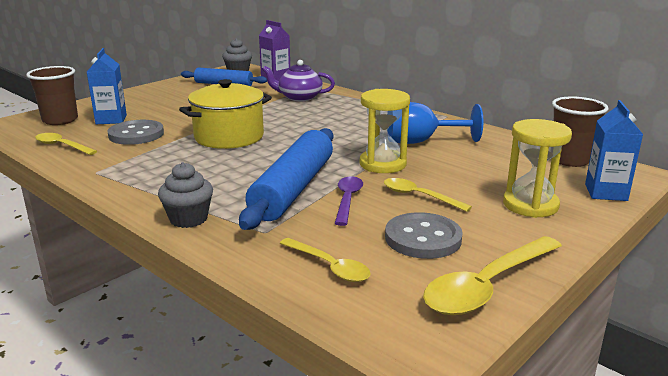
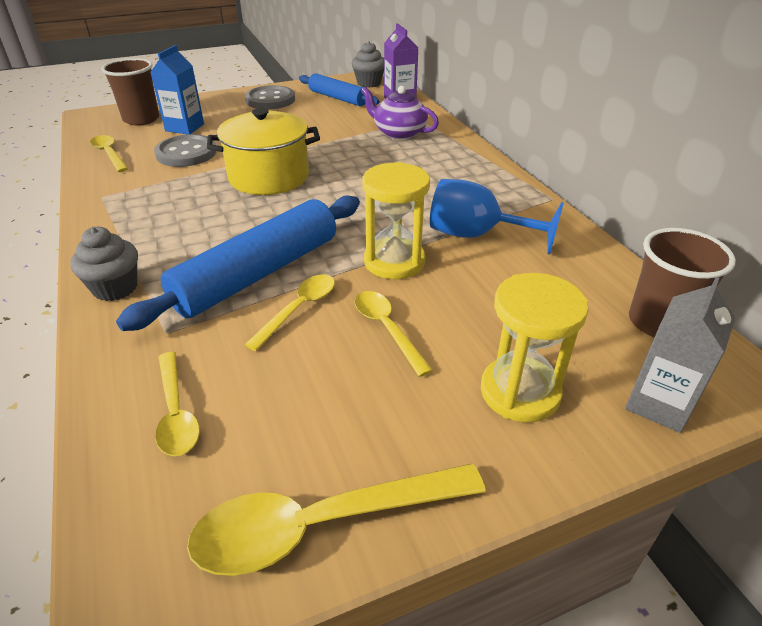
camera: 25 degrees right, 15 degrees up
purple spoon [335,176,363,226] -> yellow spoon [244,274,335,351]
grey button [385,212,463,259] -> grey button moved to [245,85,295,109]
blue carton [585,100,643,201] -> grey carton [625,277,735,433]

